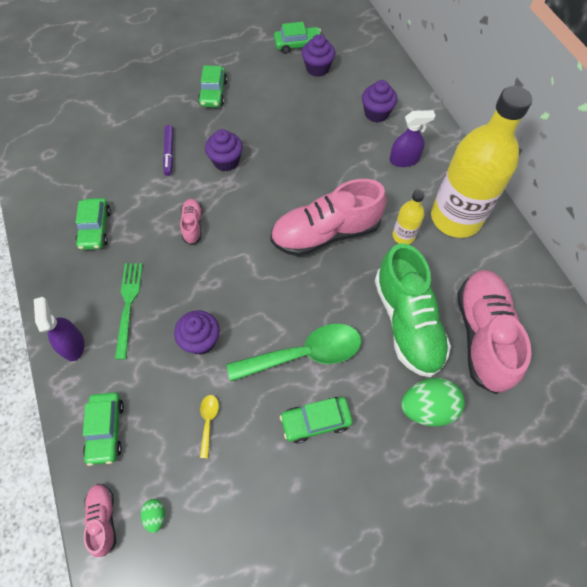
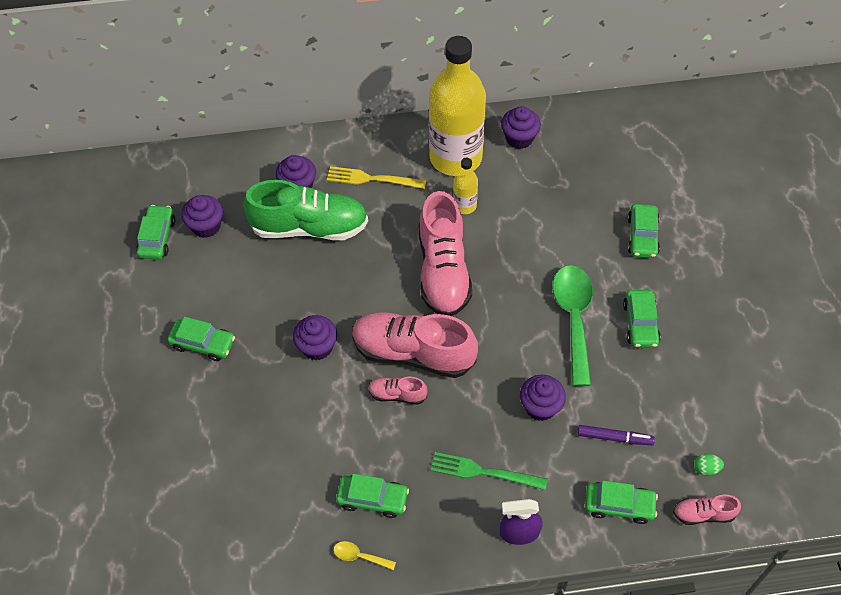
camera: 75 degrees left, 5 degrees down
purple marker [163,125,173,176] -> purple marker moved to [577,425,655,445]
yellow spoon [200,395,219,458] -> yellow spoon moved to [333,541,396,570]
green shoe [375,243,451,377] -> green shoe moved to [243,180,368,240]
purple spray bottle [390,110,436,167] -> yellow fork [327,166,426,189]
green egg [401,378,465,427] -> green car [628,204,660,258]
pink shoe [457,270,531,394] -> pink shoe moved to [352,312,478,378]
none -> purple cupcake [501,106,541,149]

